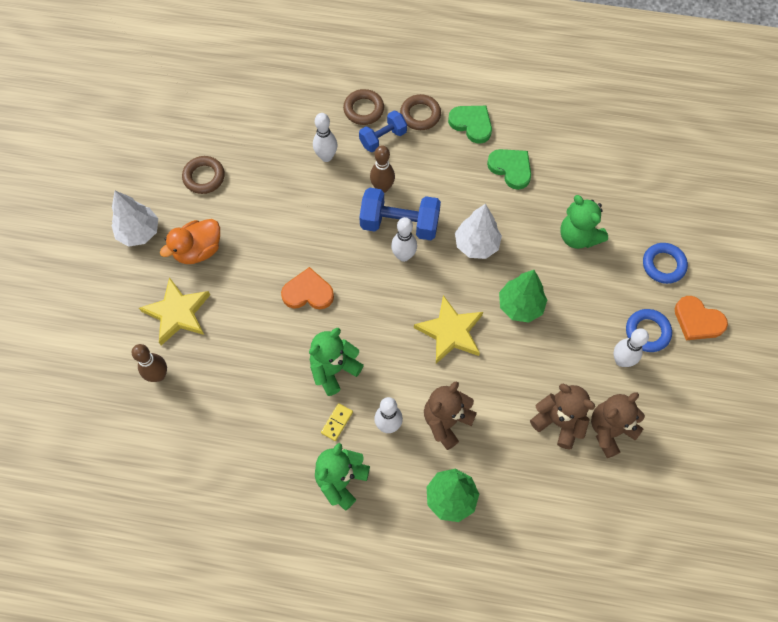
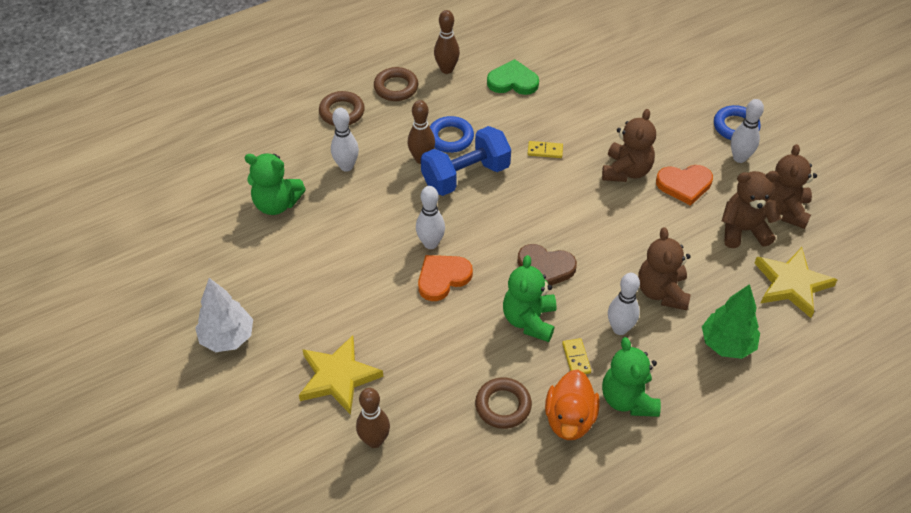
camera: 40 degrees left, 15 degrees down
orange duck [160,219,220,264] -> orange duck moved to [545,369,600,440]
brown ring [182,156,225,194] -> brown ring moved to [475,377,532,429]
blue dumbbell [359,111,407,152] -> none
white bowling pin [391,217,417,262] -> white bowling pin moved to [416,186,445,249]
yellow star [414,295,483,364] -> yellow star moved to [754,247,837,318]
green heart [448,106,492,144] -> brown bowling pin [434,10,460,74]
white tree [455,204,502,259] -> yellow domino [528,141,563,158]
green tree [499,270,547,323] -> brown teddy bear [602,109,656,182]
green teddy bear [560,195,608,249] -> green teddy bear moved to [245,153,306,215]
blue ring [643,243,688,284] -> blue ring moved to [430,116,474,153]
orange heart [675,296,728,340] -> orange heart moved to [656,165,713,206]
none -> brown heart [517,244,577,286]

